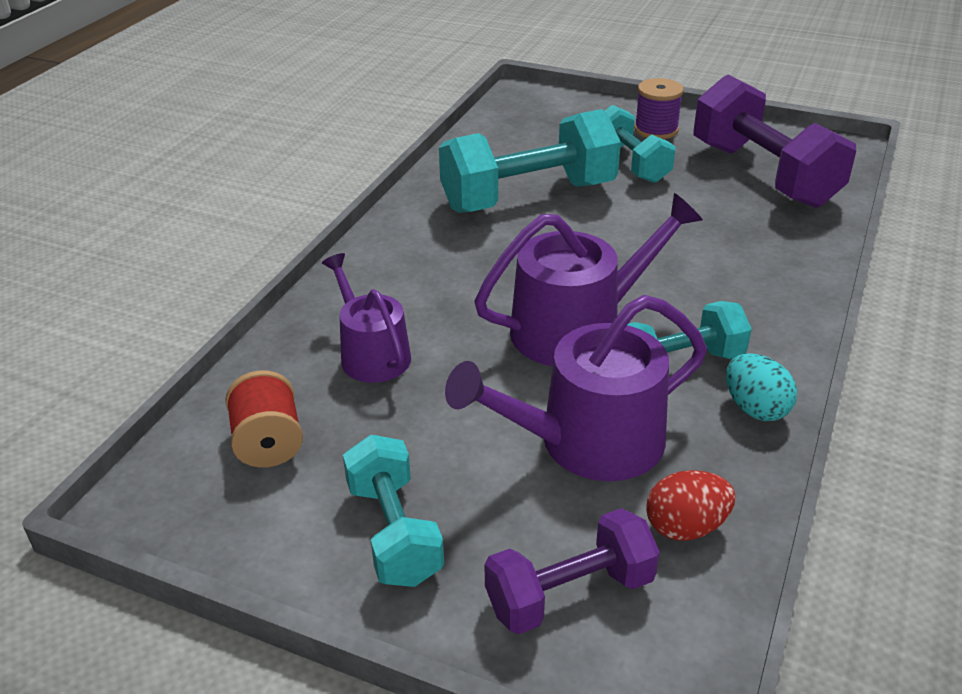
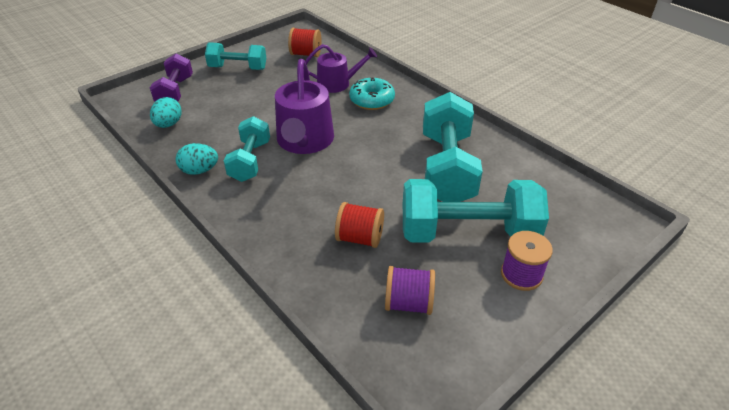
camera: 115 degrees right, 5 degrees up
purple watering can [445,295,707,481] -> none
turquoise dumbbell [605,105,676,183] -> turquoise dumbbell [403,179,549,243], size x1.67
red egg [646,470,735,541] -> turquoise egg [150,97,182,128]
purple dumbbell [693,74,856,208] -> purple spool [385,266,435,315]
none -> red spool [335,202,384,248]
none -> turquoise donut [349,78,395,110]

